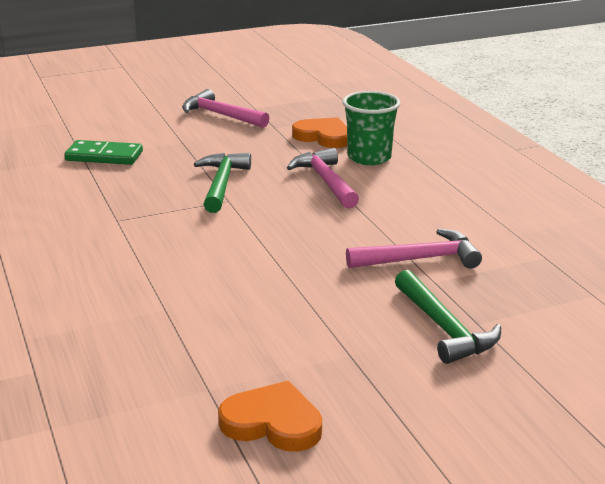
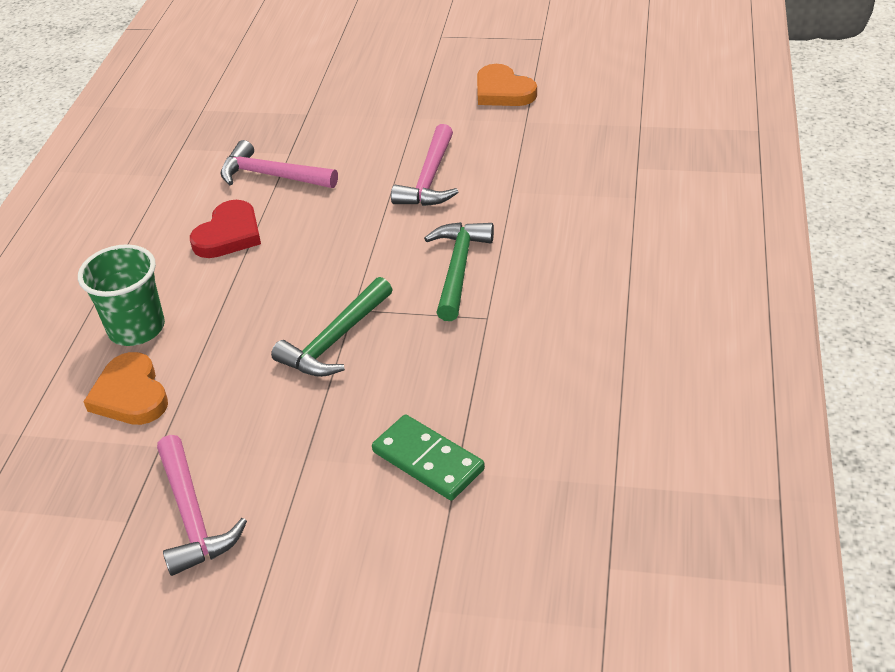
camera: 145 degrees left, 15 degrees up
pink hammer [287,148,359,209] -> pink hammer moved to [391,124,458,206]
green hammer [395,270,501,364] -> green hammer moved to [424,222,494,321]
none -> red heart [190,200,261,258]

